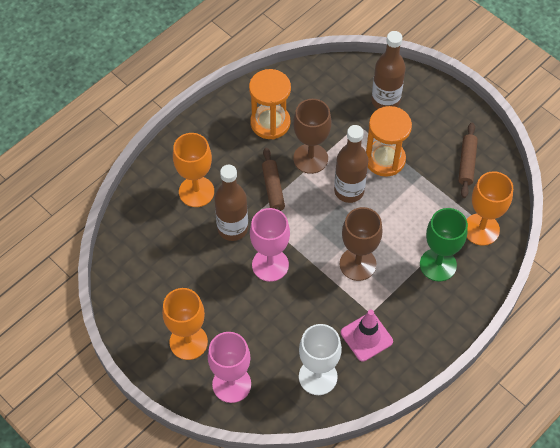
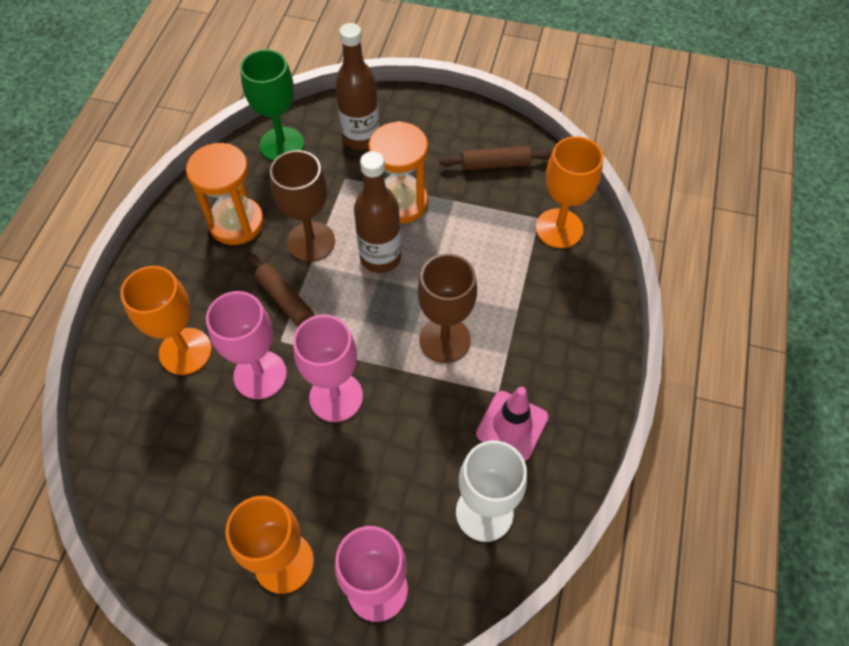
camera: 30 degrees left, 0 degrees up
brown bottle [214,165,248,241] -> pink goblet [206,291,287,399]
green goblet [420,208,468,282] -> green goblet moved to [240,49,304,161]
brown rolling pin [458,123,478,198] -> brown rolling pin turned 75 degrees counterclockwise [439,146,552,170]

